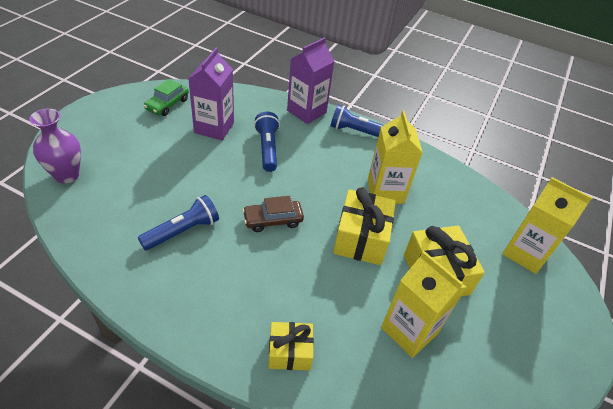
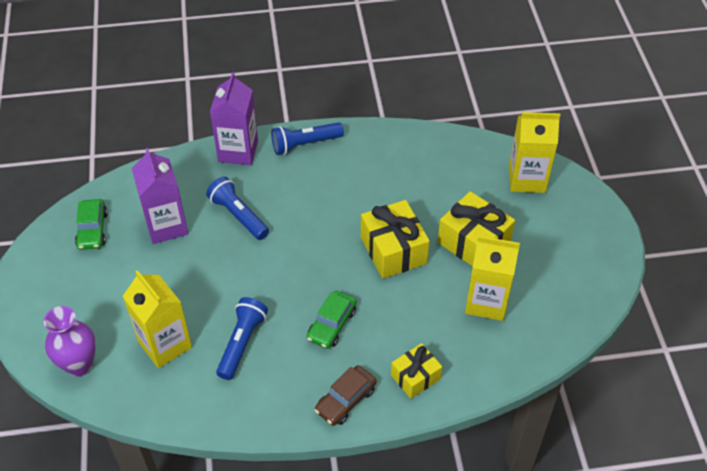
camera: 30 degrees left, 5 degrees up
brown car [243,196,304,232] -> brown car moved to [315,365,376,426]
yellow carton [368,110,423,204] -> yellow carton moved to [123,270,192,368]
none -> green car [307,291,356,349]

